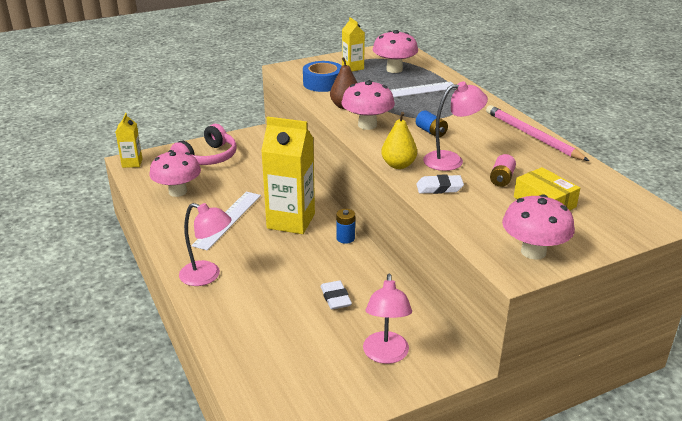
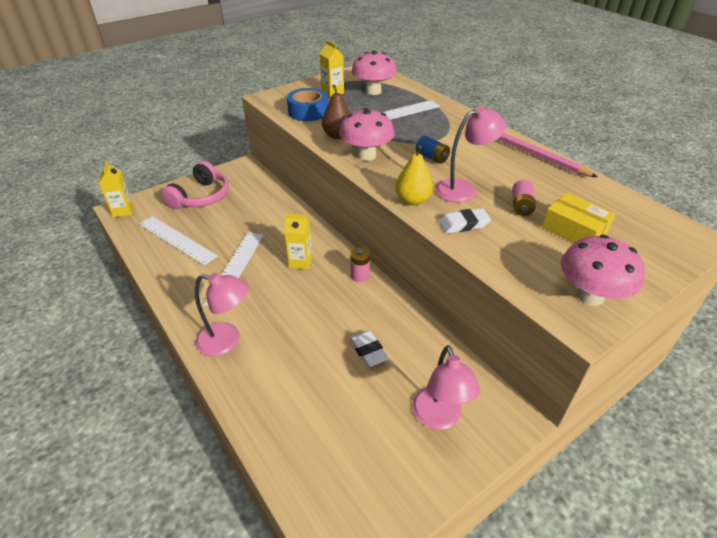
camera: 10 degrees left, 10 degrees up
pink mushroom [149,150,201,197] -> white ruler [139,216,218,266]
yellow carton [261,116,315,234] -> yellow carton [284,214,312,269], size x0.52
blue battery [336,209,355,244] -> pink battery [350,247,370,282]

